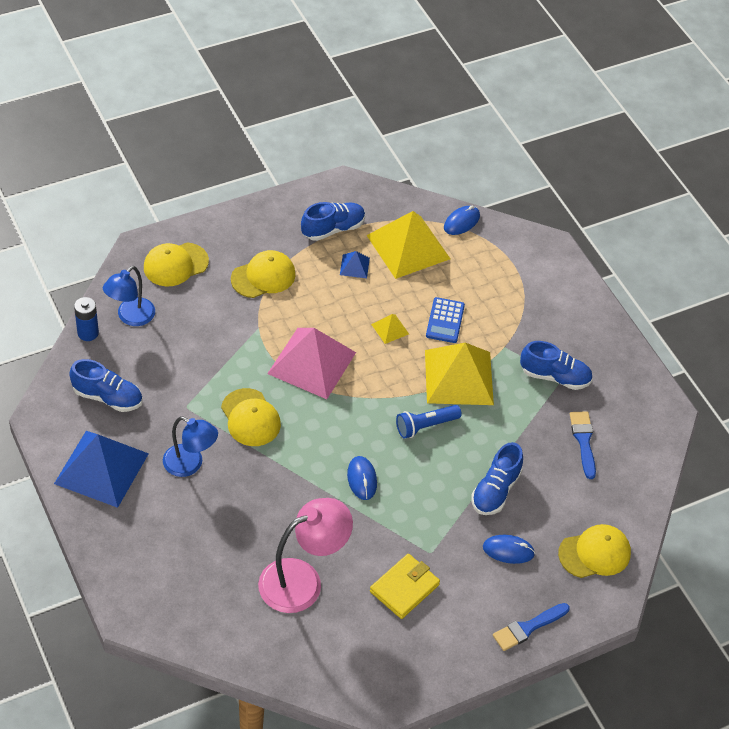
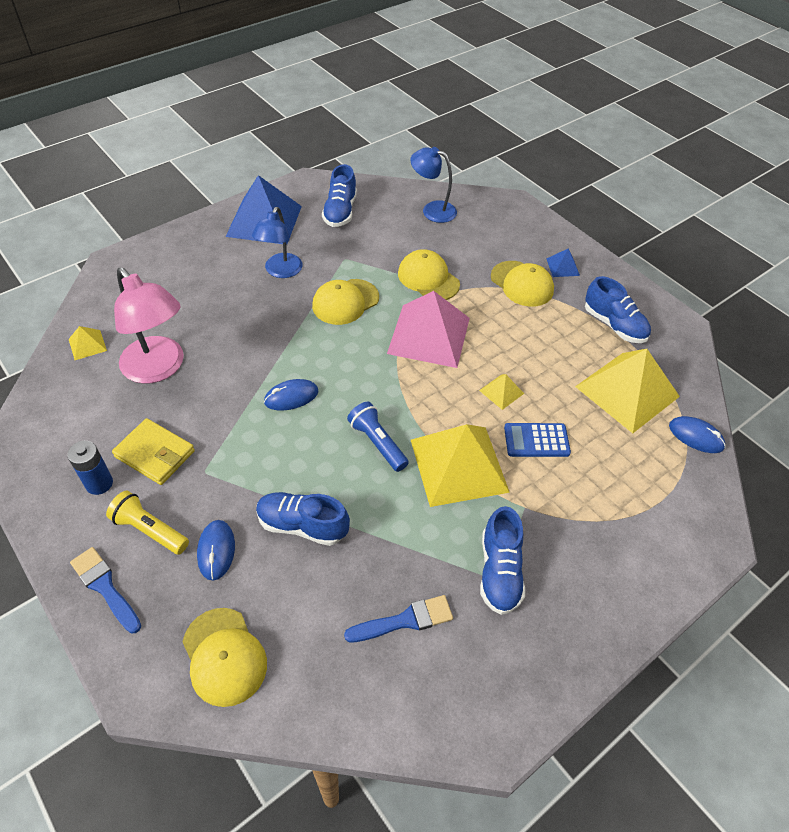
camera: 80 degrees right, 0 degrees up
blue battery [74,297,99,341] -> blue battery moved to [67,441,113,495]
yellow cap [144,242,209,286] -> yellow cap moved to [398,249,460,300]
blue pyramid [340,251,370,278] -> blue pyramid moved to [546,249,580,277]
none -> yellow pyramid [69,326,107,360]
none -> yellow flashlight [106,491,189,555]

